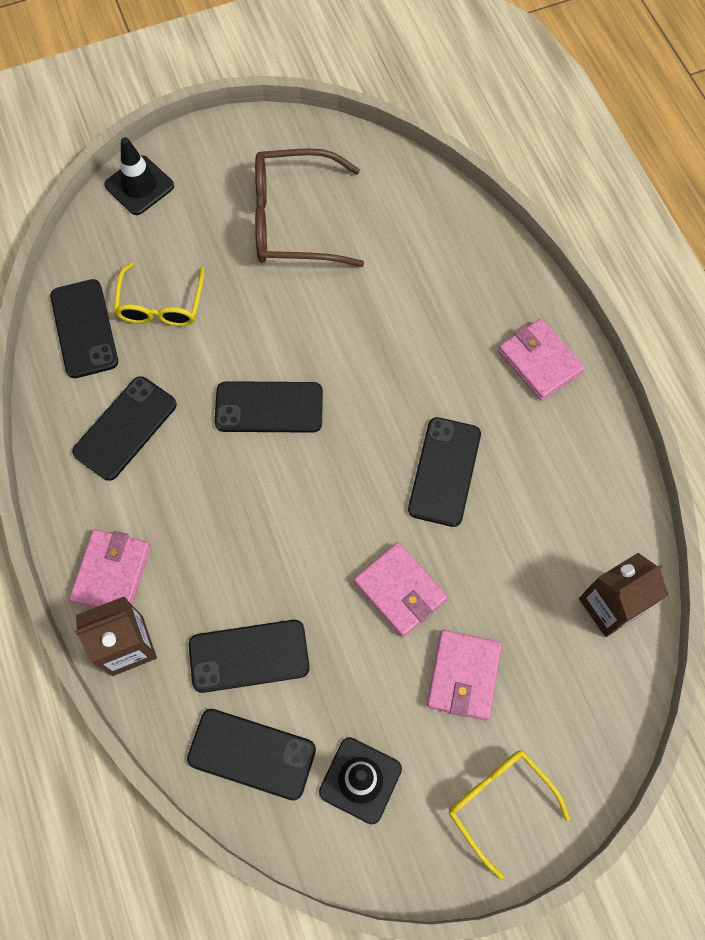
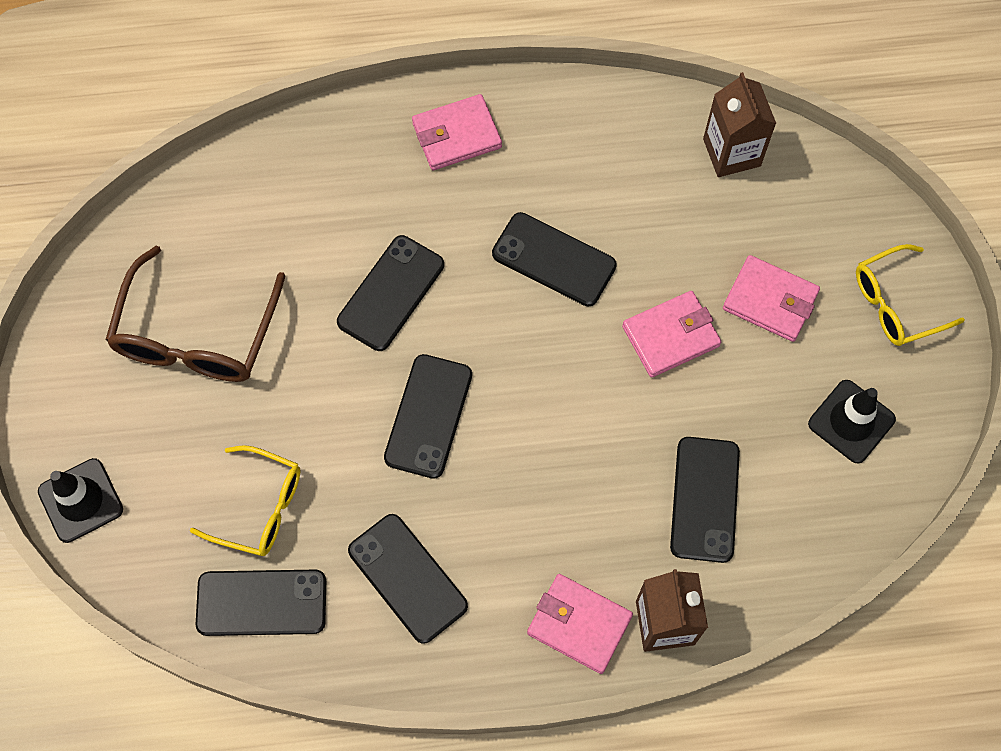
camera: 75 degrees left, 0 degrees up
black phone [187,709,316,800] -> black phone moved to [337,235,444,351]

